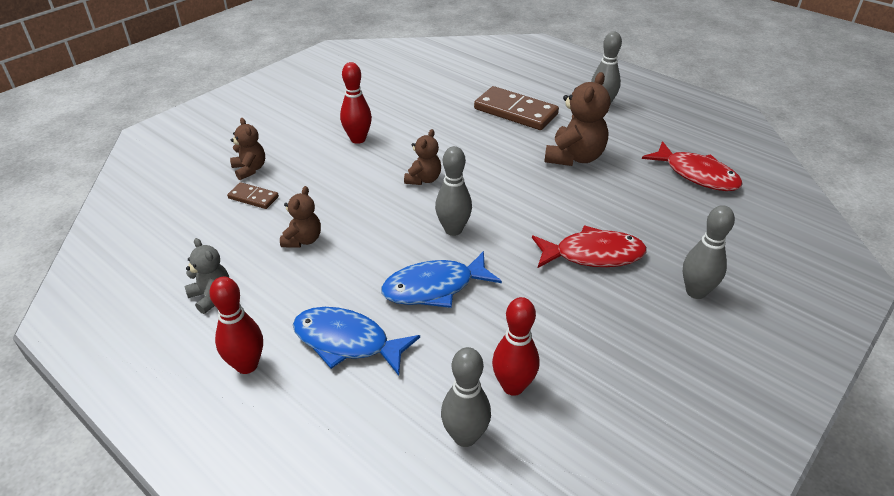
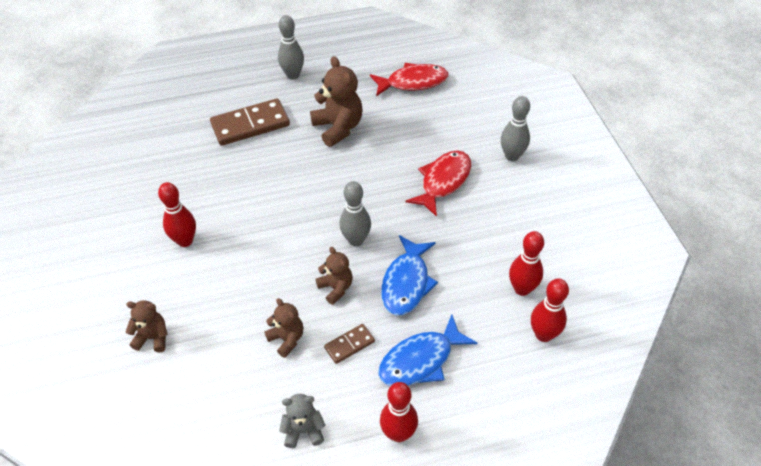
camera: 55 degrees left, 10 degrees up
brown domino [227,182,279,209] -> brown domino moved to [324,324,375,364]
brown teddy bear [404,129,441,185] -> brown teddy bear moved to [315,247,353,305]
grey bowling pin [441,347,491,447] -> red bowling pin [531,278,569,342]

